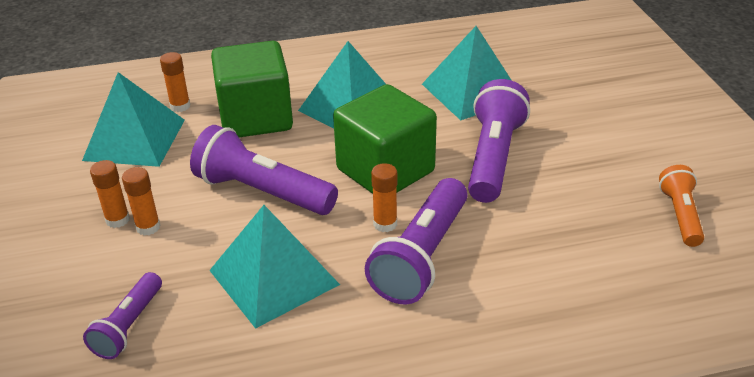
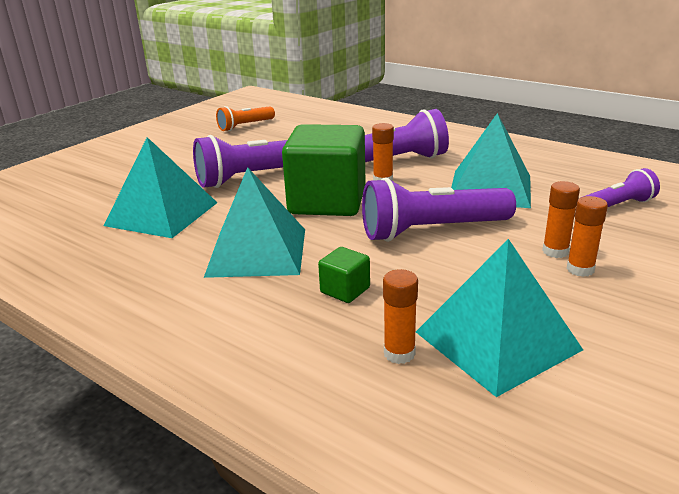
camera: 130 degrees left, 10 degrees down
purple flashlight [190,125,338,215] -> purple flashlight turned 90 degrees clockwise [362,178,516,242]
green cube [211,41,293,137] -> green cube [318,247,370,303], size x0.42

